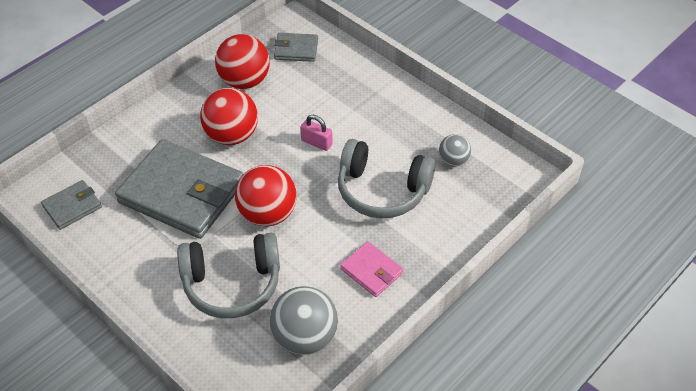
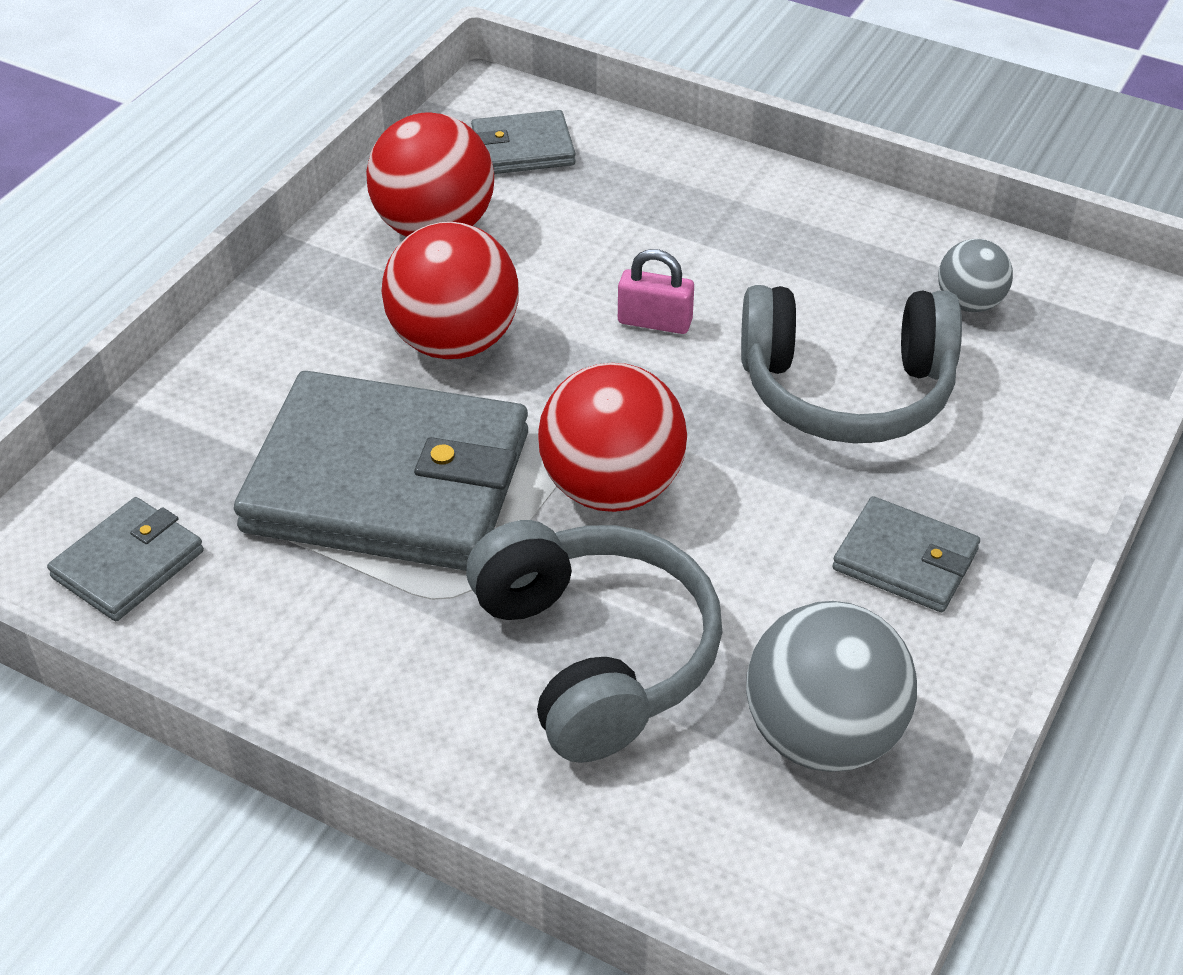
camera: 15 degrees left, 5 degrees down
grey headphones [177,233,280,318] -> grey headphones turned 90 degrees counterclockwise [466,520,722,763]
pink wallet [340,241,403,297] -> grey wallet [832,496,980,612]

